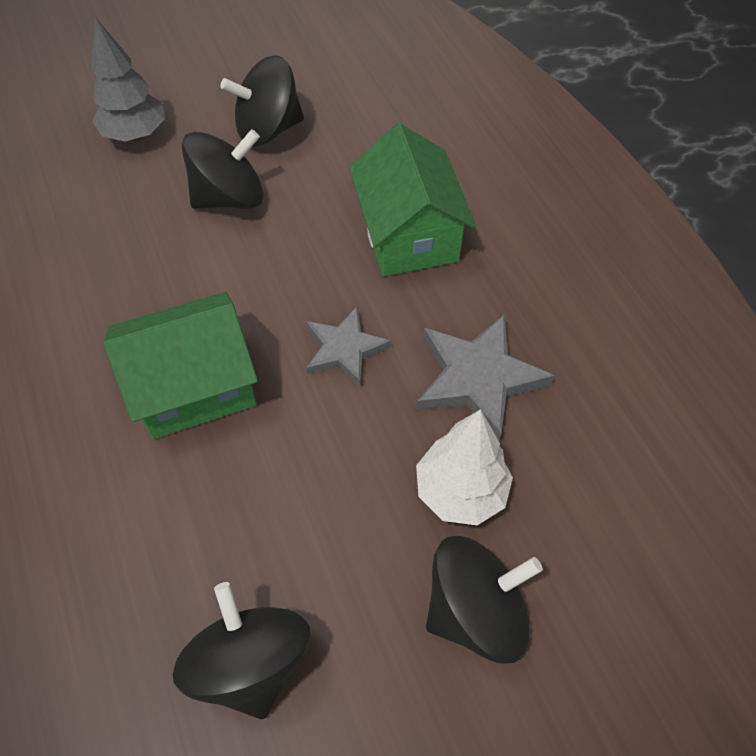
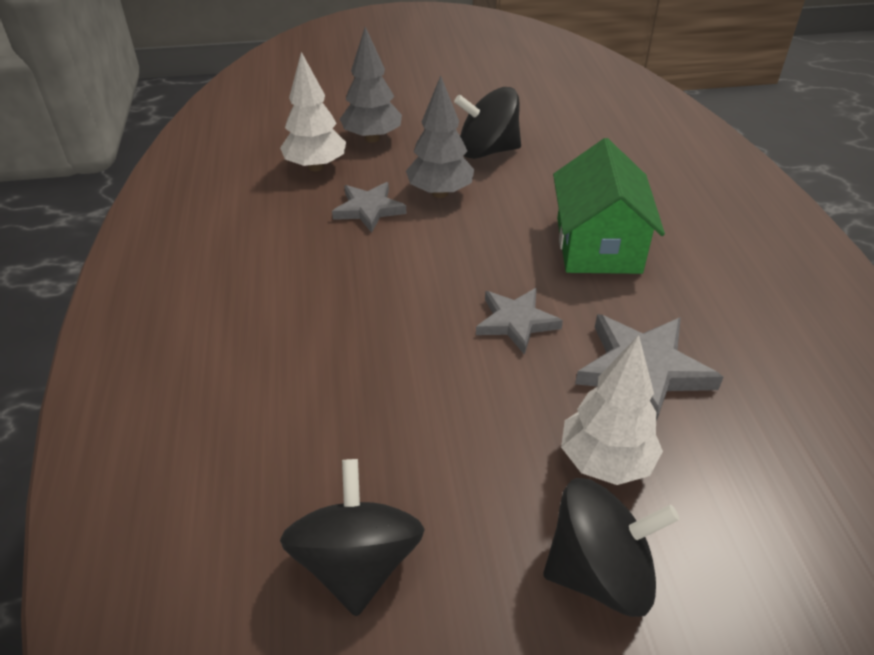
camera: 15 degrees right, 15 degrees down
green house [103,292,258,439] -> none
black spinning top [182,129,264,209] -> grey tree [406,75,474,198]
none -> white tree [280,52,346,171]
none -> grey star [332,182,406,233]

